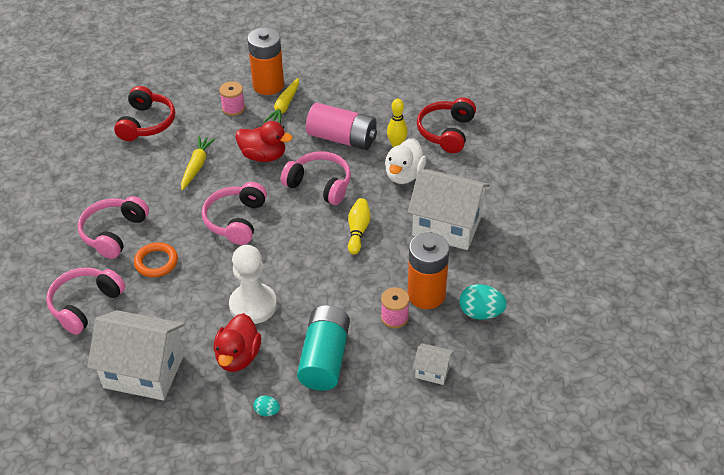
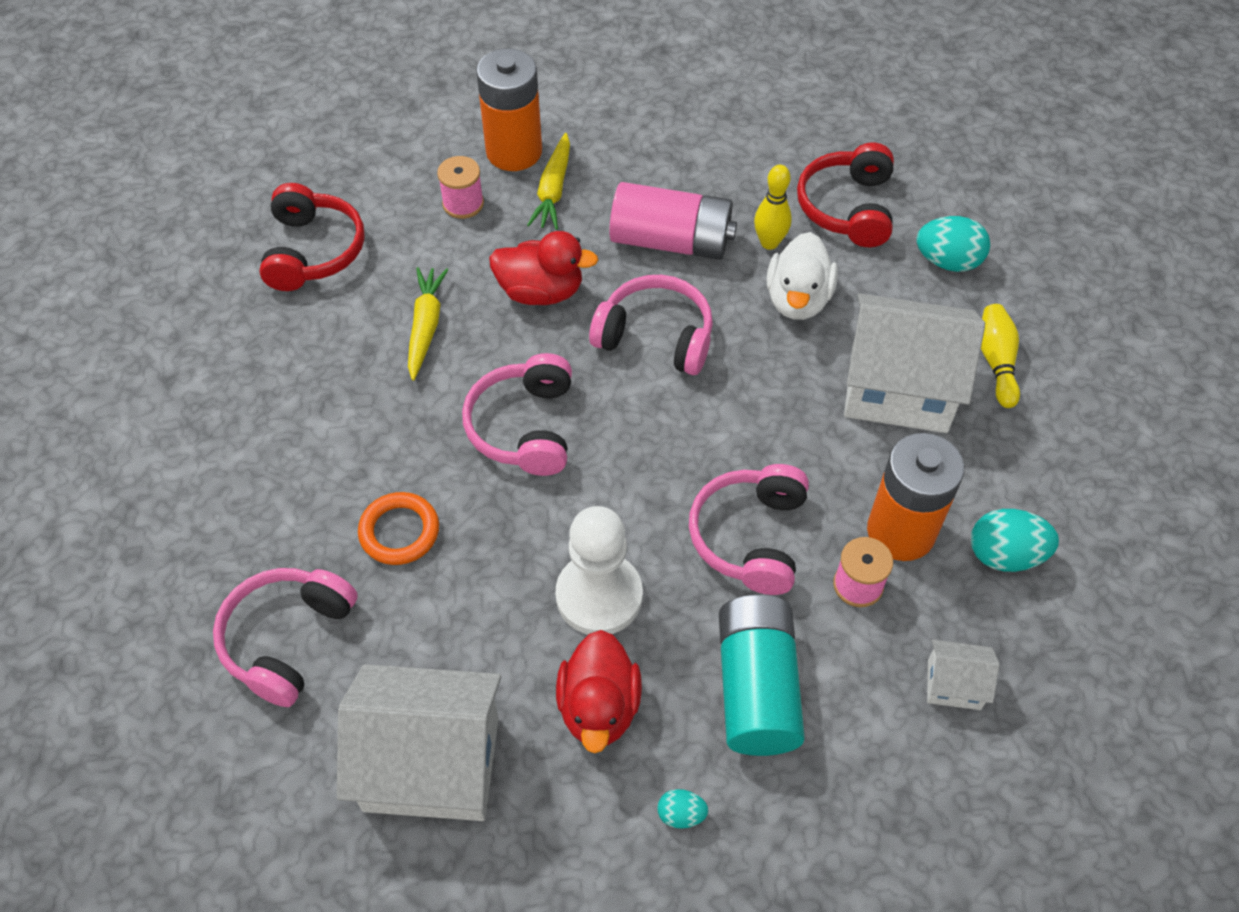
camera: 10 degrees left, 10 degrees up
pink headphones [77,196,149,259] -> pink headphones moved to [689,464,809,595]
yellow bowling pin [348,198,371,255] -> yellow bowling pin moved to [981,304,1020,408]
none -> turquoise egg [916,216,990,272]

